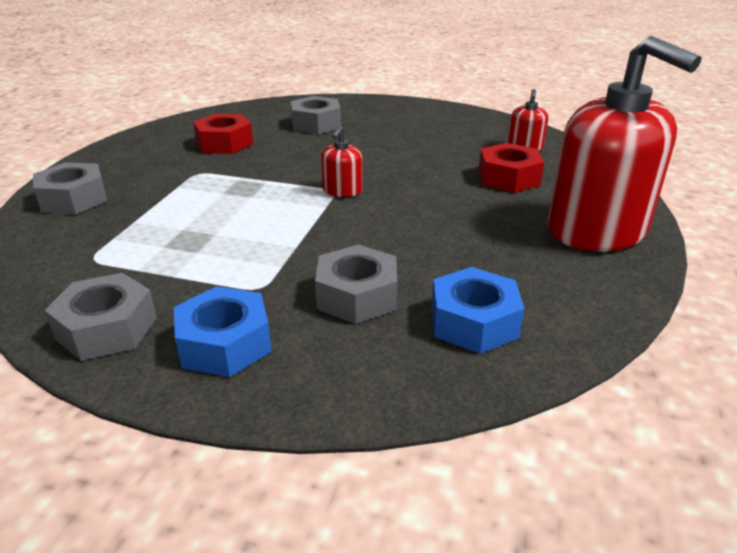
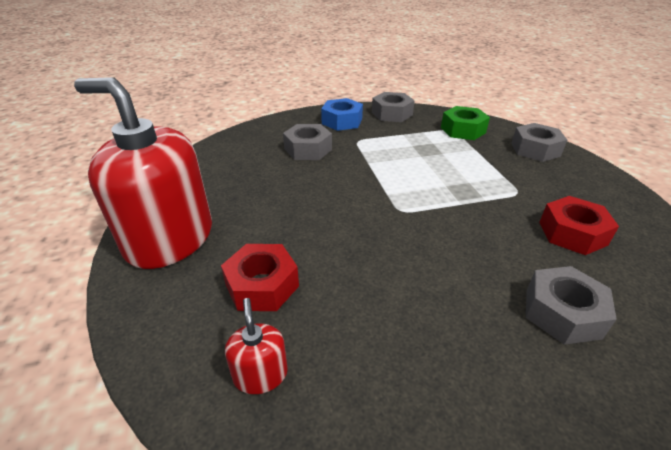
camera: 150 degrees right, 5 degrees up
red soap dispenser [321,126,363,197] -> none
blue nut [431,267,525,354] -> none
none -> green nut [441,106,490,140]

